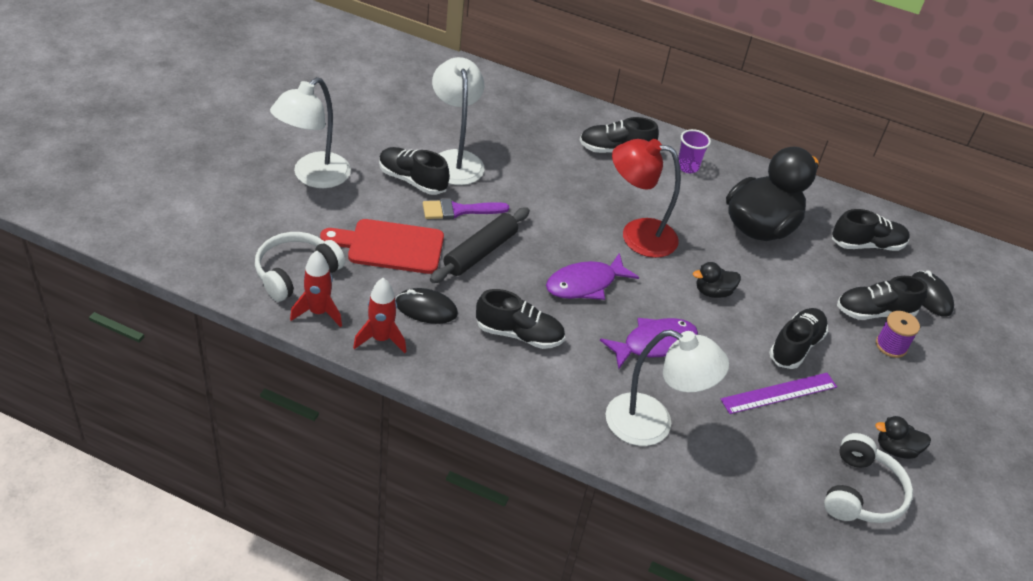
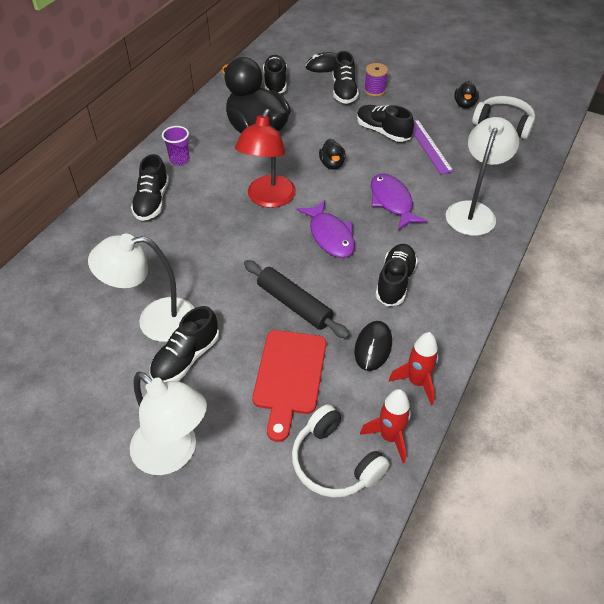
camera: 80 degrees left, 5 degrees up
purple brush [423,199,509,219] -> none

